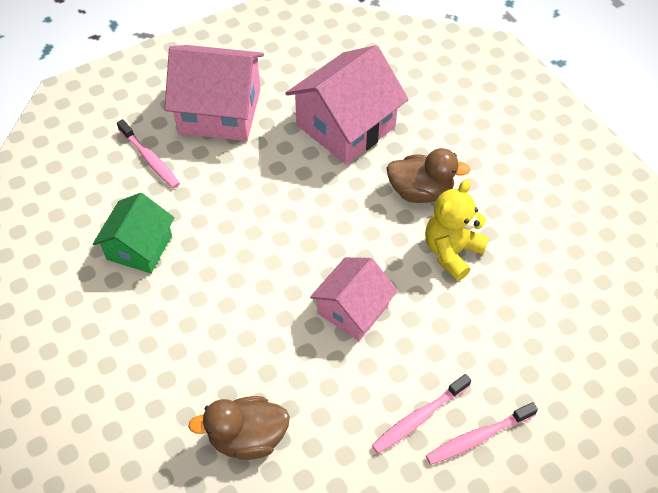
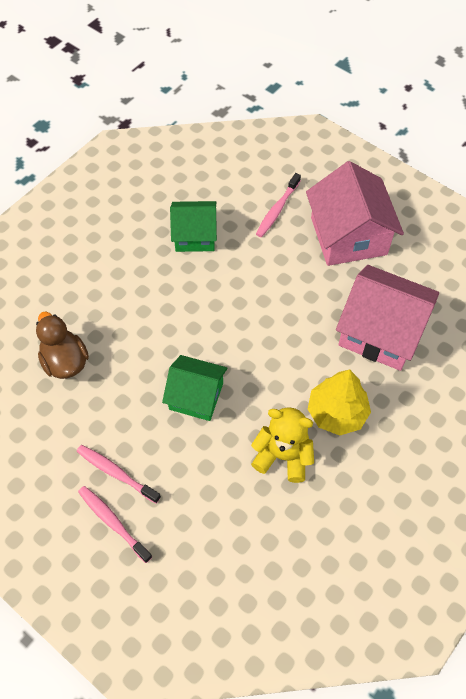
camera: 70 degrees right, 5 degrees up
pink house [310,257,398,341] -> green house [162,355,227,421]
brown duck [386,148,471,203] -> yellow tree [308,369,371,436]

